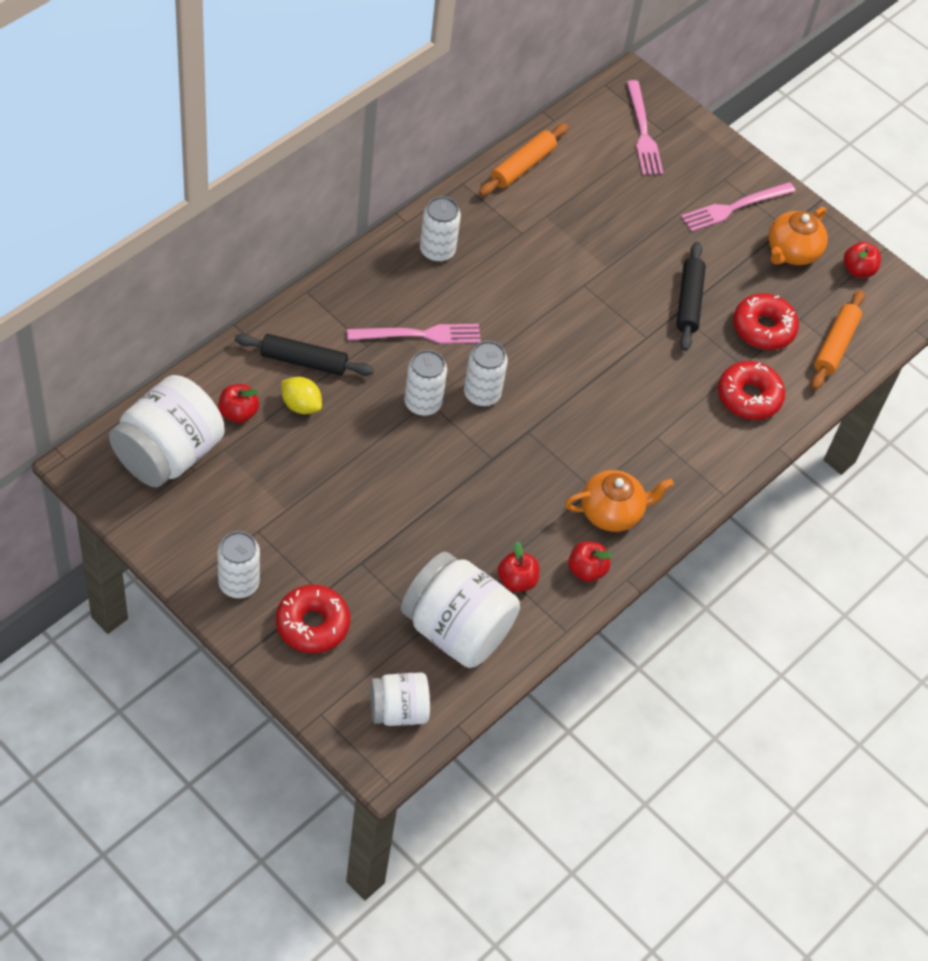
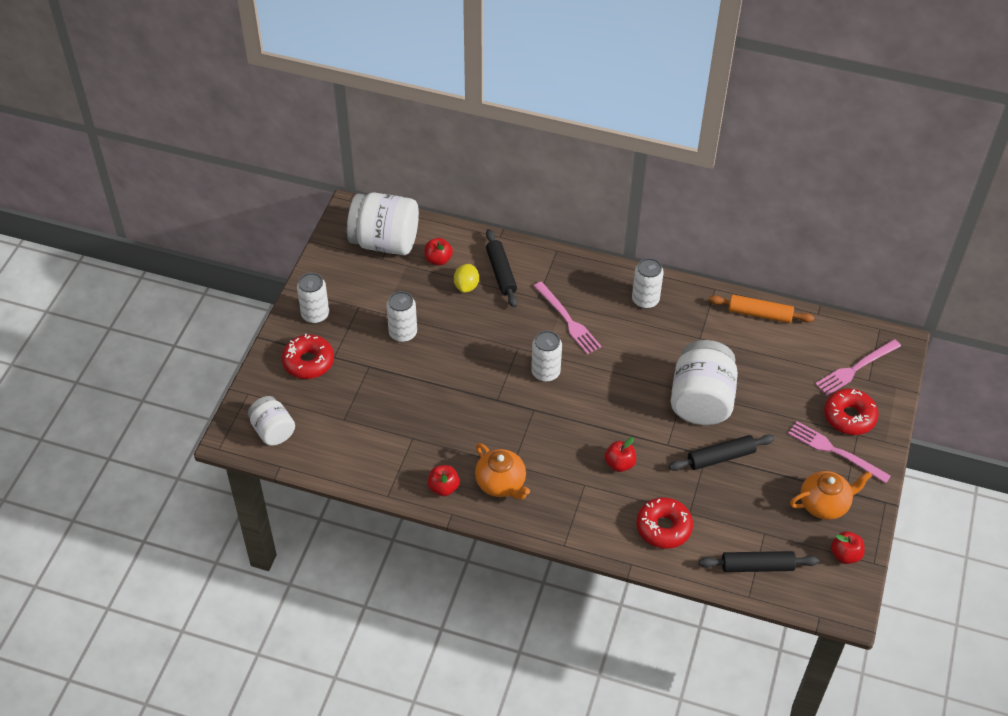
camera: 70 degrees right, 5 degrees down
white jar [401,551,520,668] -> white jar moved to [671,340,738,425]
white can [404,350,447,416] -> white can moved to [386,291,417,342]
red apple [498,542,540,592] -> red apple moved to [605,437,636,472]
red donut [733,293,799,350] -> red donut moved to [824,388,879,435]
orange teapot [768,207,828,265] -> orange teapot turned 150 degrees clockwise [790,471,872,520]
orange rolling pin [811,290,865,390] -> black rolling pin [699,551,819,572]

